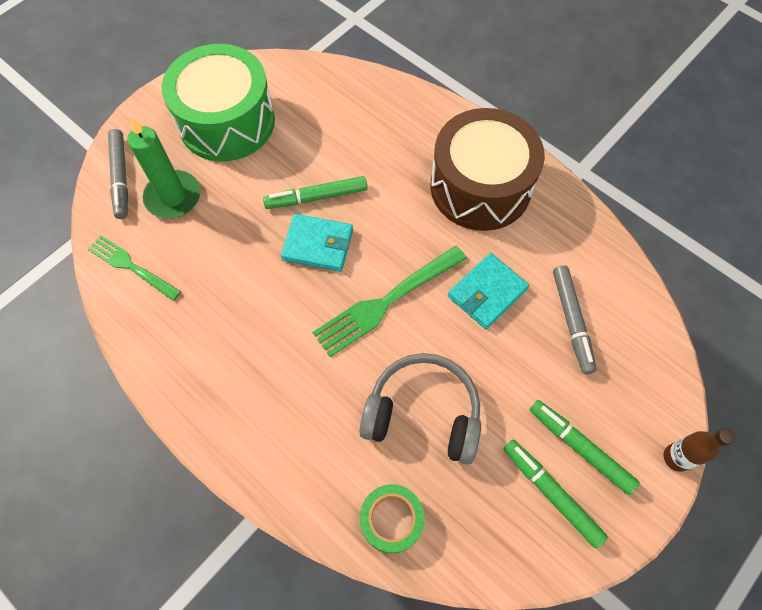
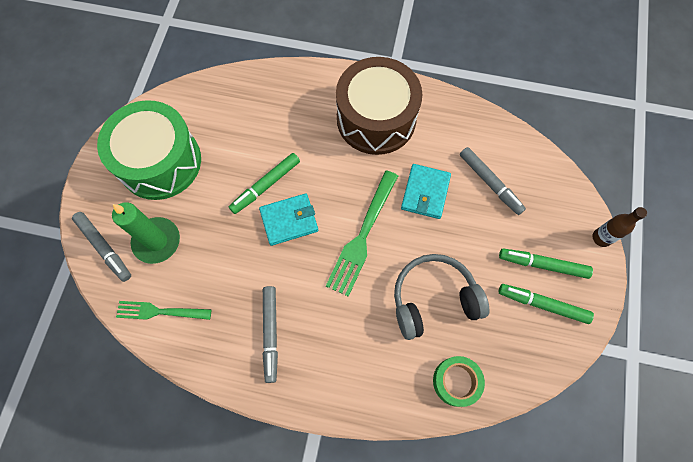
camera: 30 degrees left, 5 degrees up
none -> grey marker [262,286,278,383]

